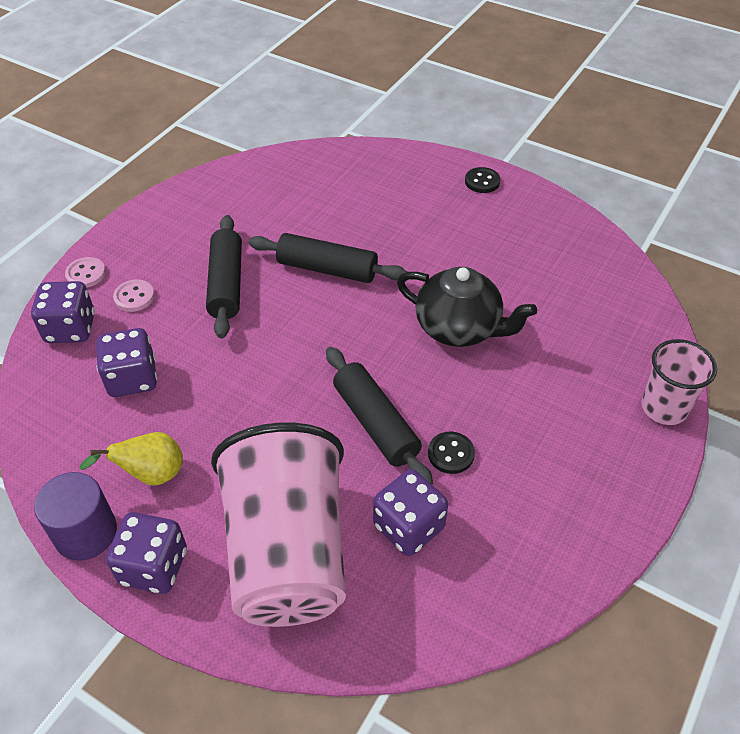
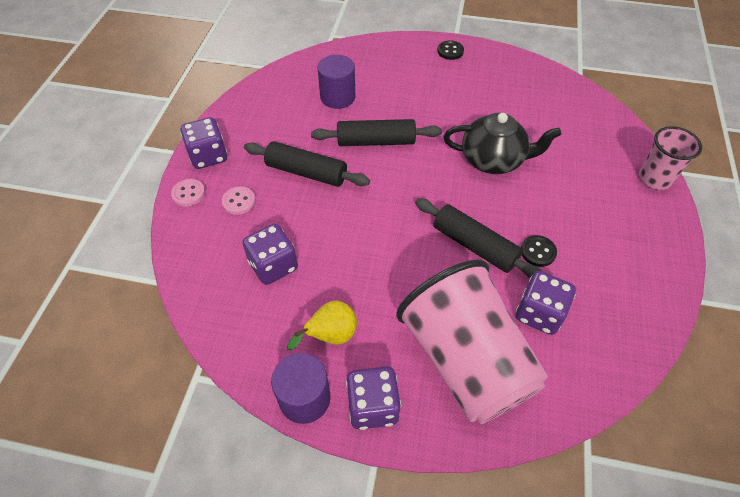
camera: 20 degrees left, 5 degrees up
purple dice [31,281,95,343] -> purple dice moved to [181,117,227,169]
black rolling pin [206,215,242,339] -> black rolling pin turned 45 degrees counterclockwise [244,141,370,187]
none -> purple cylinder [318,55,355,109]

